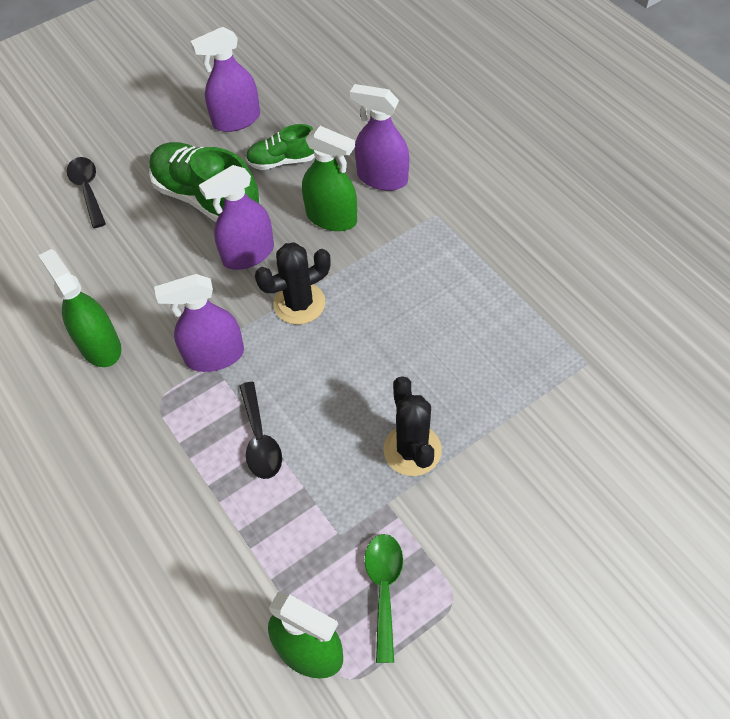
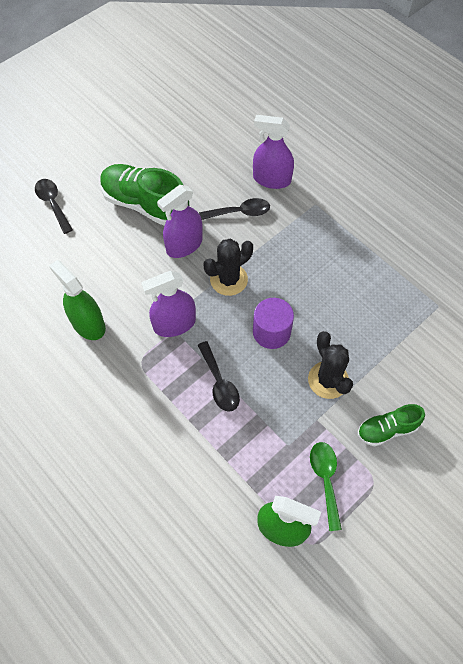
camera: 10 degrees left, 5 degrees up
purple spray bottle [190,27,260,132] -> none
green shoe [246,124,315,170] -> green shoe moved to [358,404,425,446]
green spray bottle [302,126,357,231] -> black spoon [199,198,270,220]
none -> purple cylinder [253,298,294,349]

